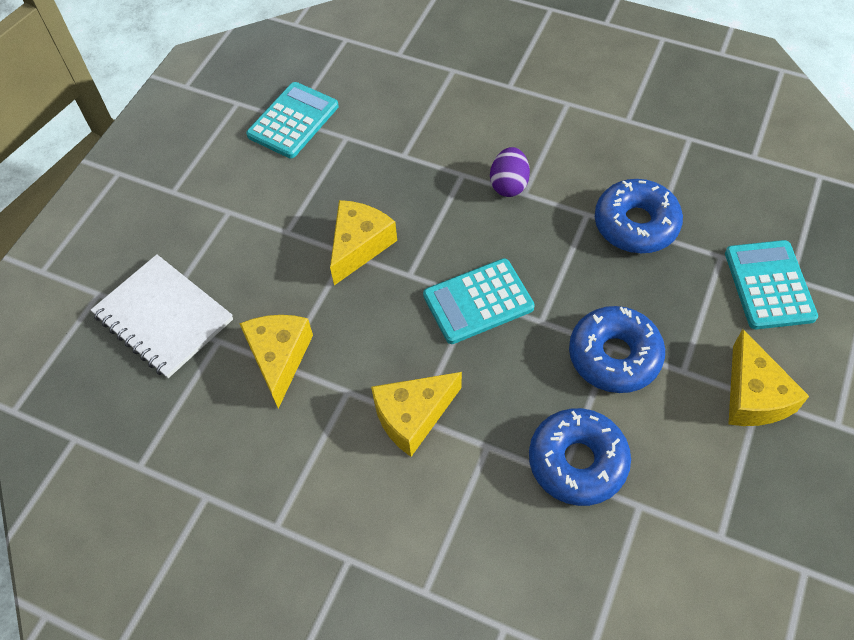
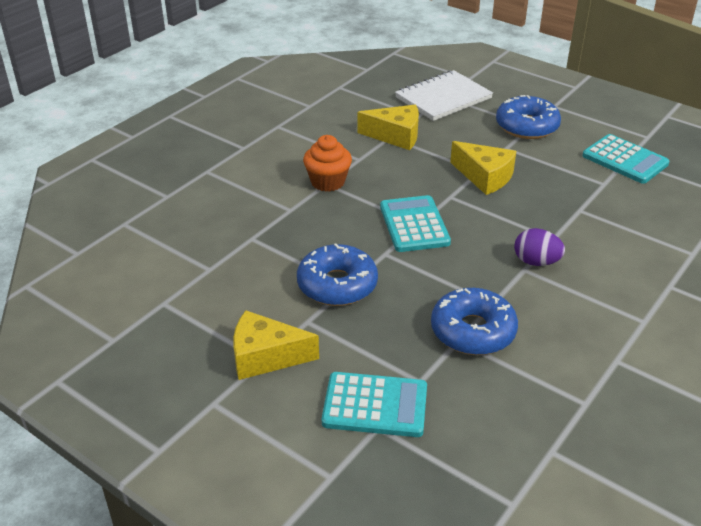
camera: 100 degrees right, 20 degrees down
yellow cheese [371,372,462,457] -> orange cupcake [303,135,352,192]
blue donut [529,408,631,506] -> blue donut moved to [496,95,561,139]

